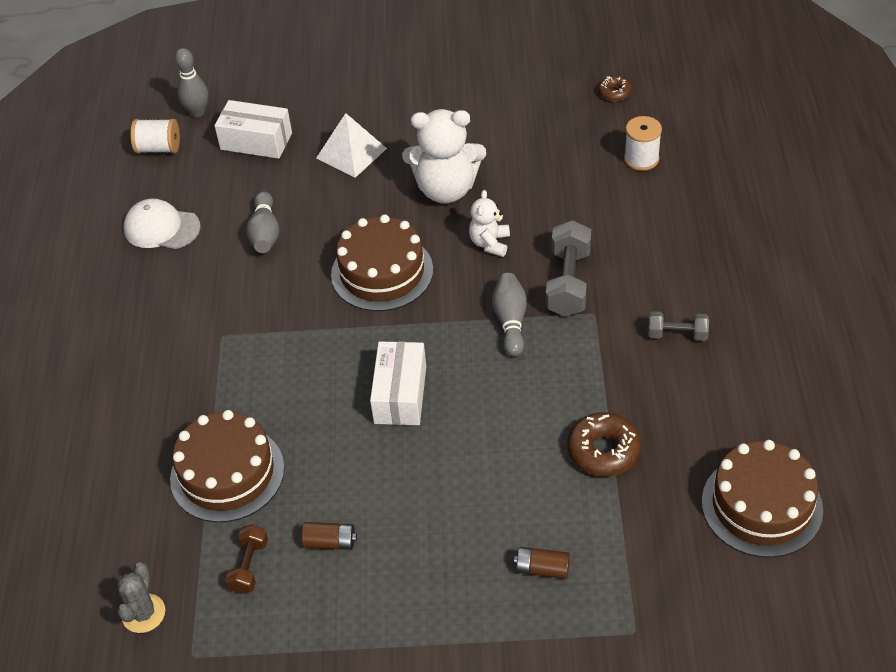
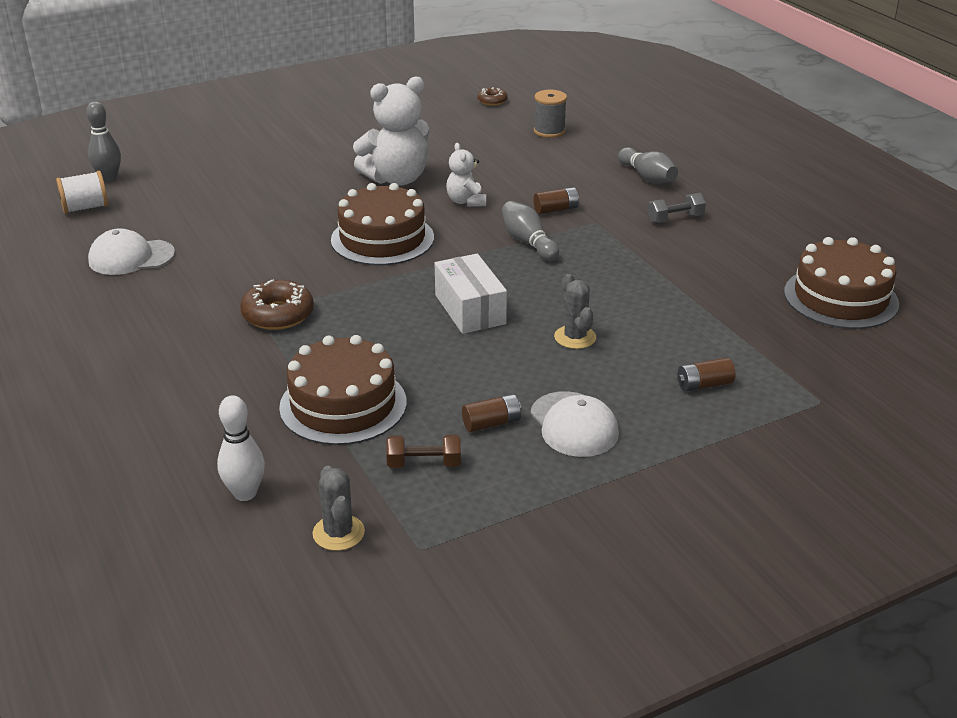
camera: 30 degrees left, 15 degrees down
white box [214,100,292,159] -> none
brown dumbbell [225,524,268,594] -> brown dumbbell turned 75 degrees counterclockwise [386,435,461,468]
grey bowling pin [246,191,279,253] -> grey bowling pin moved to [618,147,678,184]
white pyramid [316,113,387,178] -> none
grey dumbbell [546,220,591,317] -> brown battery [534,187,579,214]
brown donut [567,412,641,477] -> brown donut moved to [240,280,314,330]
white spool [624,116,662,171] -> grey spool [534,90,567,138]
none -> white bowling pin [217,395,265,501]
none -> white cap [530,391,619,457]
none -> grey cactus [554,274,596,349]

